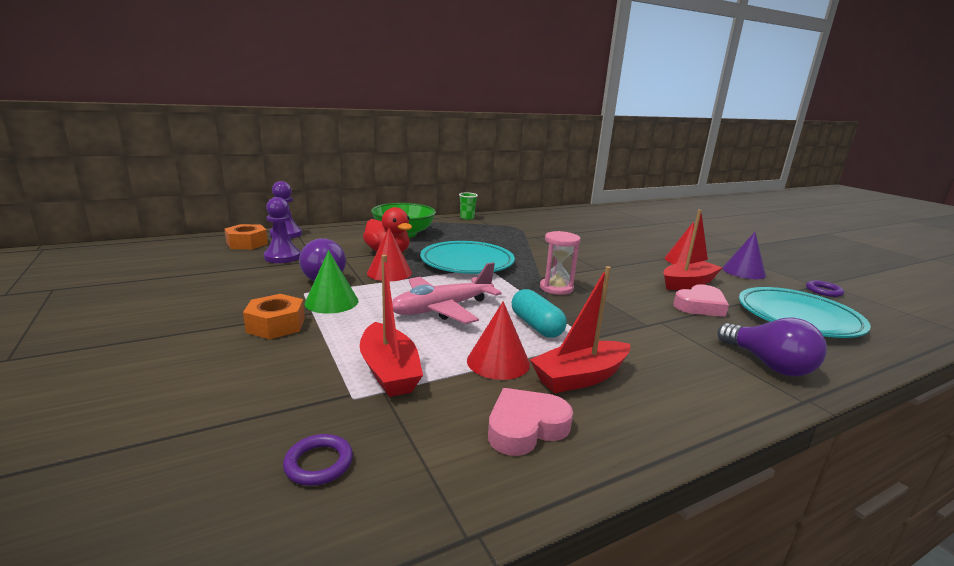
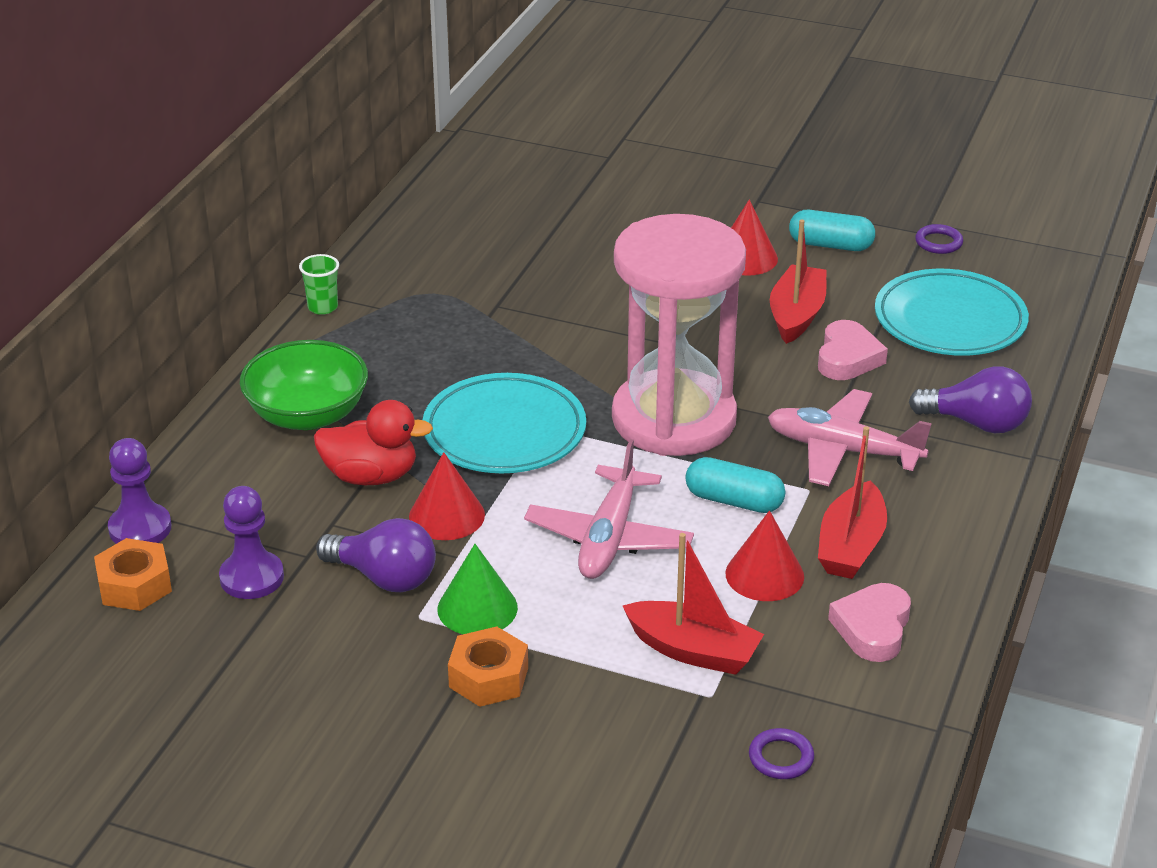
camera: 40 degrees left, 15 degrees up
pink hourglass [540,231,581,295] -> pink hourglass [612,214,746,456], size x2.38
purple cone [722,232,766,279] -> turquoise capsule [789,210,875,251]
none -> pink plane [768,389,932,486]

